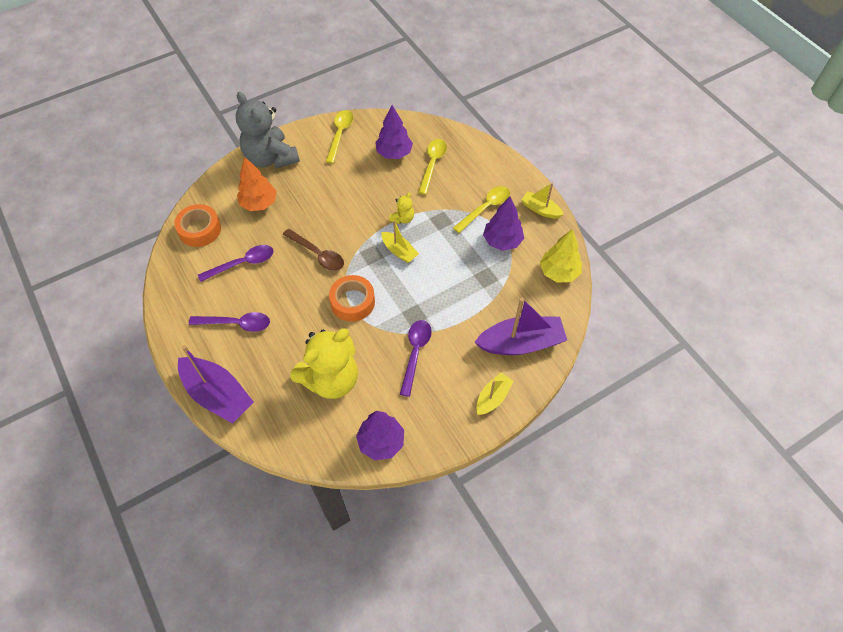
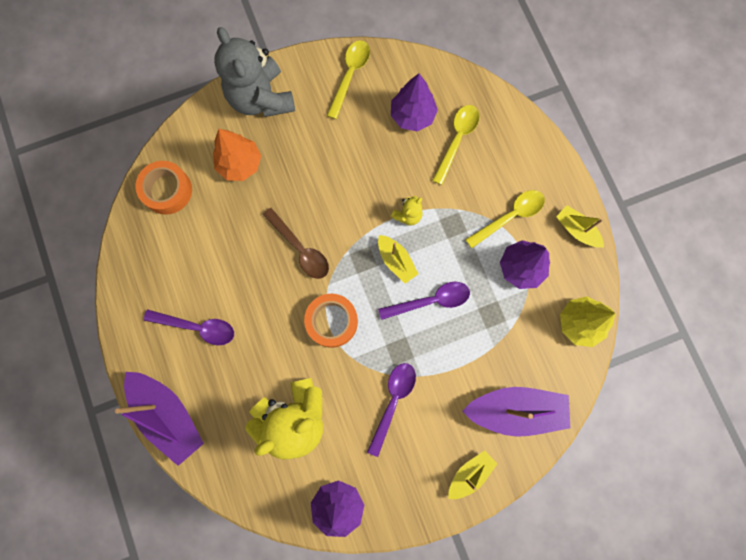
camera: 10 degrees right, 20 degrees up
purple spoon [198,245,274,282] -> purple spoon moved to [378,282,470,320]

